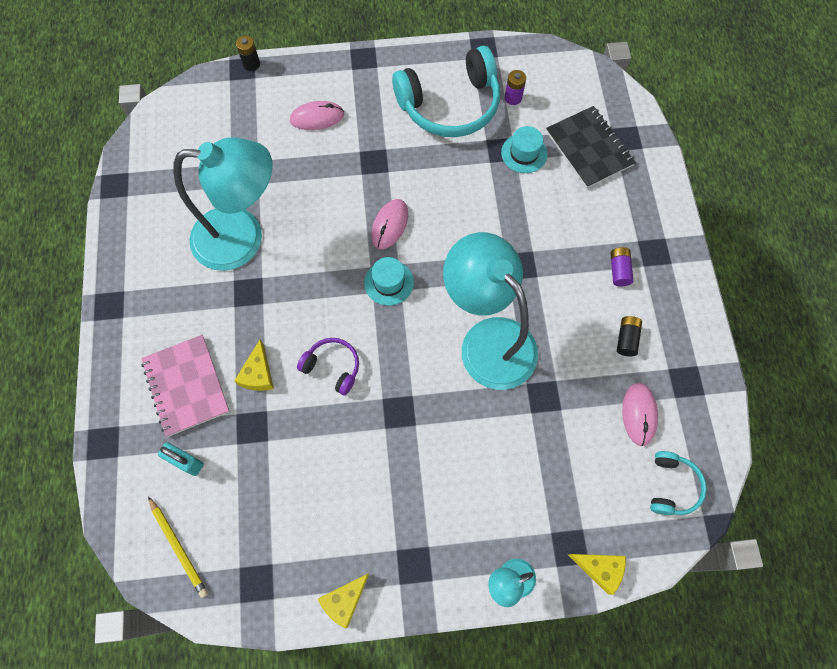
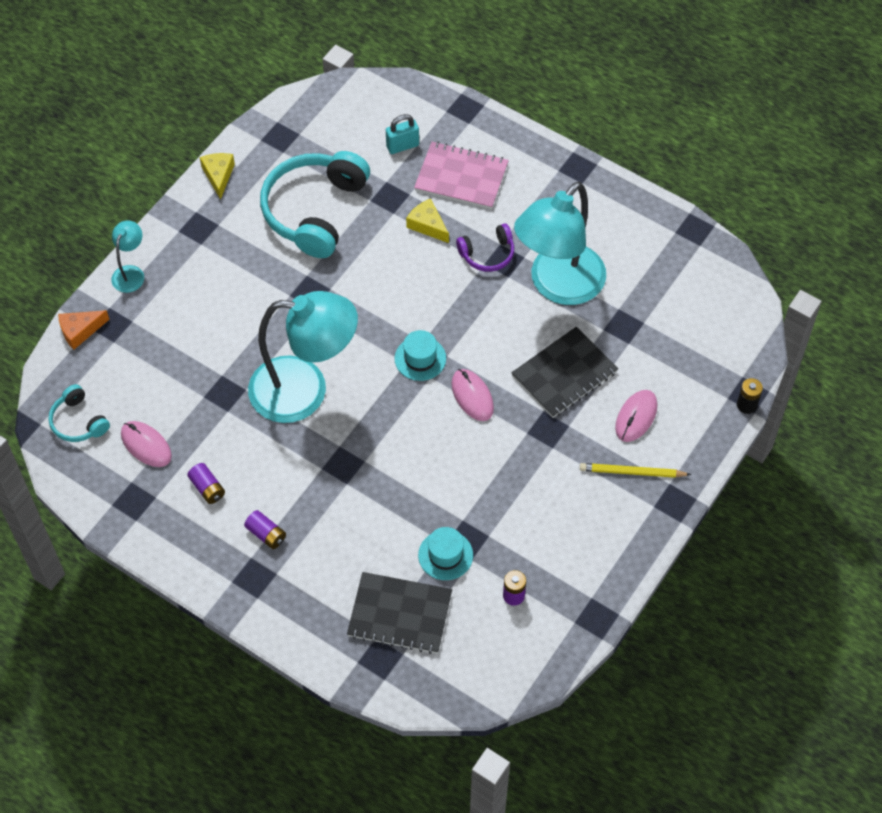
camera: 130 degrees right, 10 degrees down
yellow pencil [148,496,208,598] -> yellow pencil moved to [580,463,691,478]
purple headphones [297,338,359,396] -> purple headphones moved to [456,224,514,272]
turquoise headphones [392,46,500,137] -> turquoise headphones moved to [260,151,370,258]
yellow cheese [568,554,626,595] -> orange cheese [58,310,110,349]
black battery [617,316,642,356] -> purple battery [187,463,225,504]
none -> black notebook [511,327,618,418]

